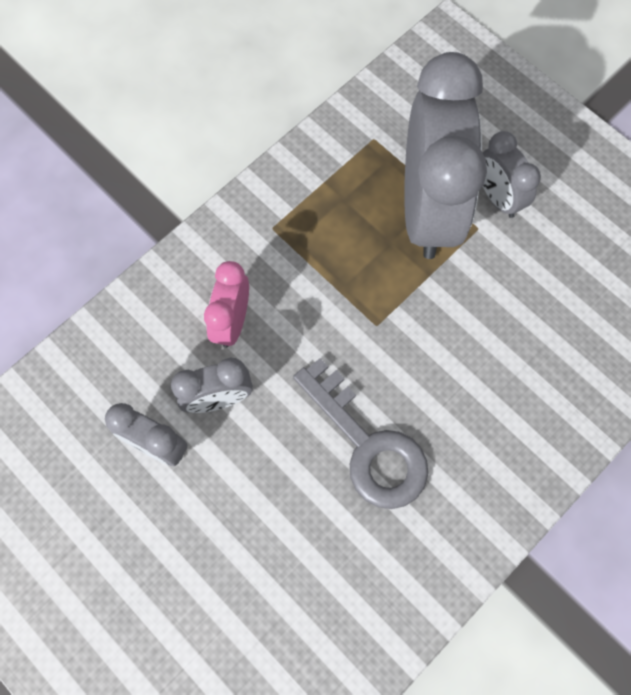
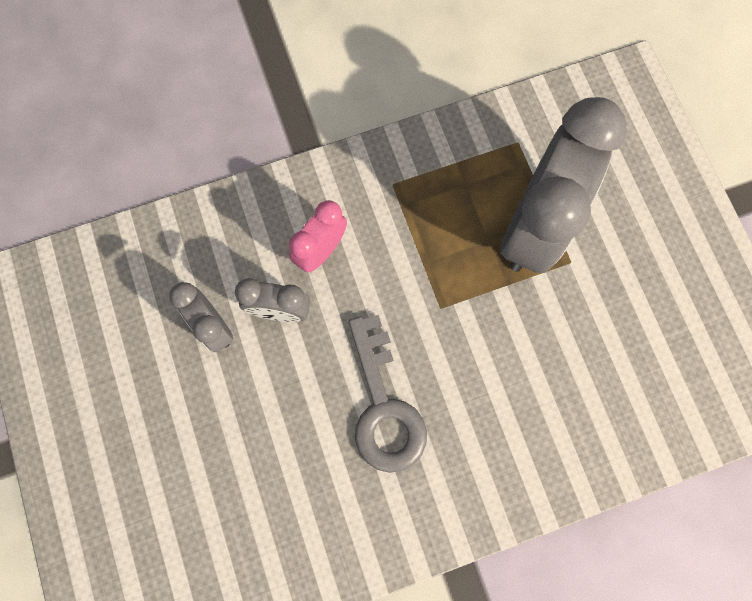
camera: 25 degrees right, 5 degrees up
grey clock [483,131,541,218] -> none

